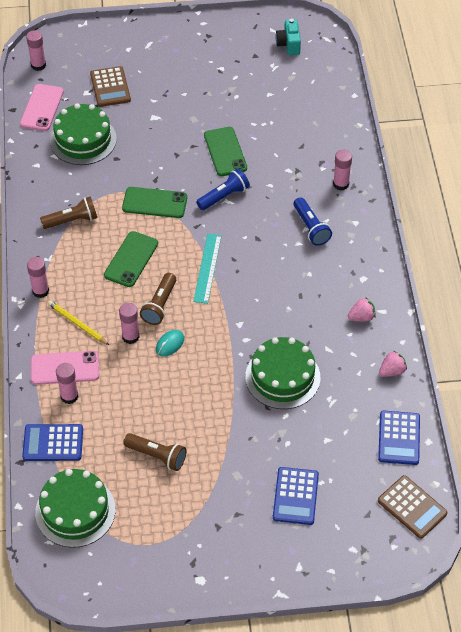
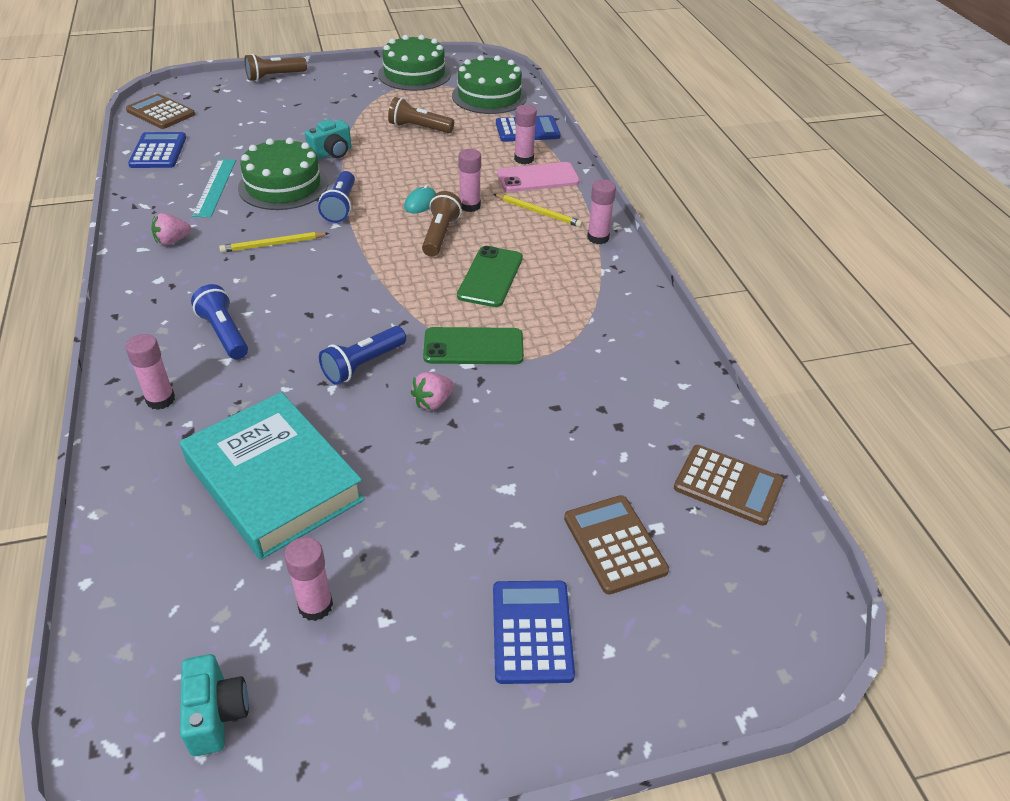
camera: 170 degrees right, 10 degrees down
pink phone [20,84,64,131] -> brown calculator [674,445,784,526]
pink glue stick [26,30,46,71] -> pink glue stick moved to [284,537,333,621]
brown flashlight [40,196,97,229] -> brown flashlight moved to [244,54,307,81]
green cake [50,103,117,165] -> green cake moved to [378,35,451,91]
turquoise ruler [193,234,222,304] -> turquoise ruler moved to [192,159,236,217]
green phone [204,127,247,176] -> none
blue calculator [273,467,319,525] -> blue calculator moved to [493,581,575,684]
pink strawberry [379,351,407,377] -> pink strawberry moved to [411,372,454,410]
none -> turquoise book [180,392,365,560]
none -> yellow pencil [219,232,329,253]
none -> turquoise camera [305,119,351,159]
none -> blue flashlight [318,171,355,223]

